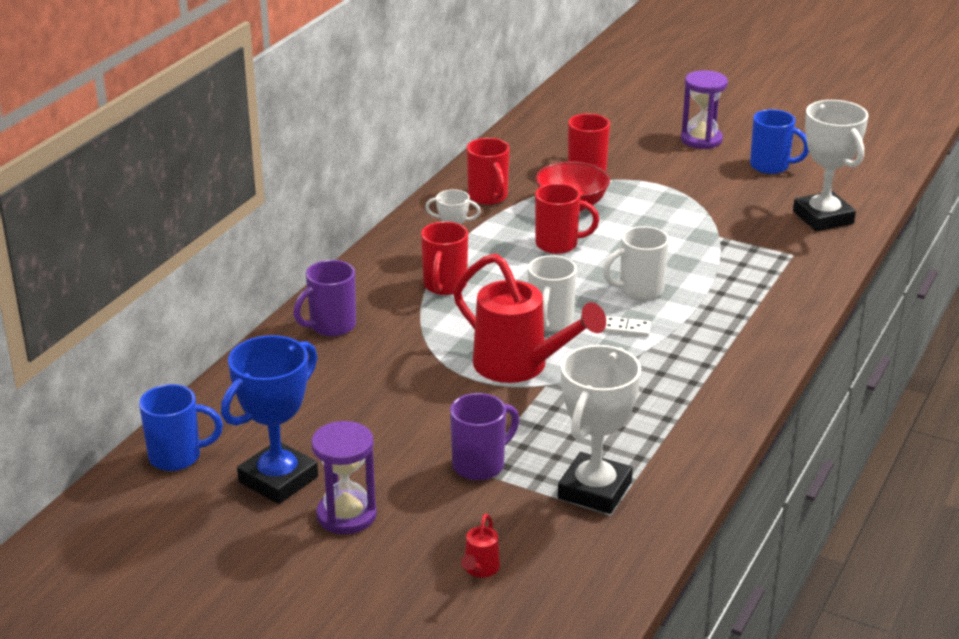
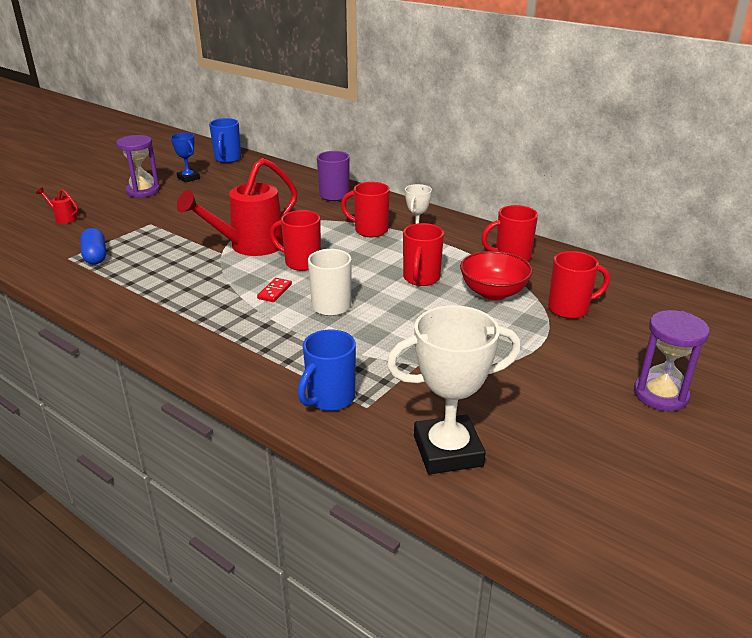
camera: 100 degrees right, 0 degrees up
blue trophy [221,335,318,504] -> blue trophy [171,133,200,183], size x0.54
purple mug [450,393,519,481] -> none
white mug [528,255,577,332] -> red mug [270,210,321,271]
white trophy [558,345,641,514] -> blue capsule [80,228,106,264]
white domino [603,316,651,337] -> red domino [257,278,292,302]
blue mug [750,109,809,174] -> blue mug moved to [298,329,356,411]

